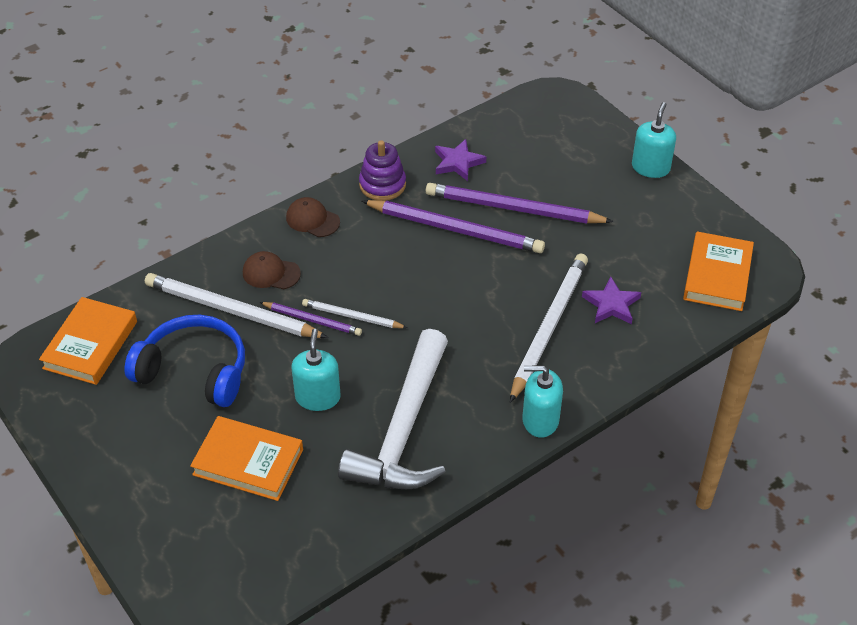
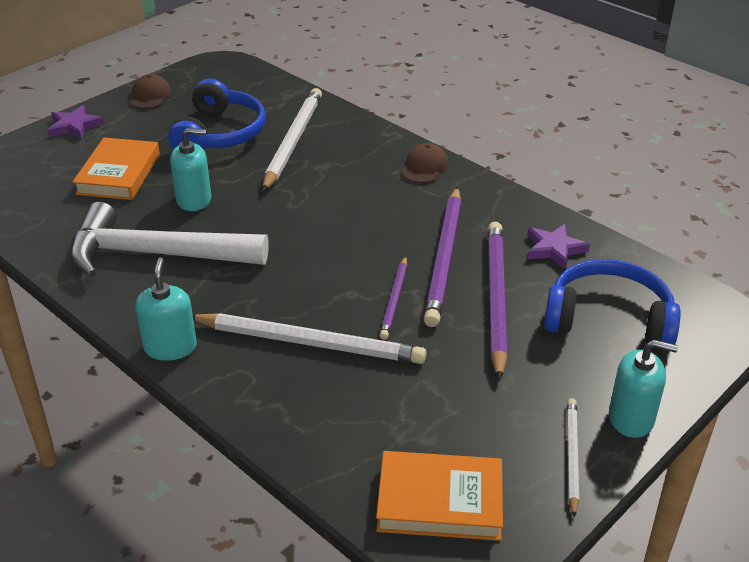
camera: 80 degrees right, 10 degrees down
orange book [39,297,137,385] -> none
brown cap [243,251,301,289] -> brown cap moved to [129,74,171,109]
purple pencil [260,302,362,336] -> purple pencil moved to [379,256,407,340]
white pencil [302,299,407,328] -> white pencil moved to [567,398,579,518]
purple stacking toy [359,140,406,201] -> none
purple star [582,276,641,324] -> purple star moved to [48,105,104,140]
none -> blue headphones [544,259,681,351]

